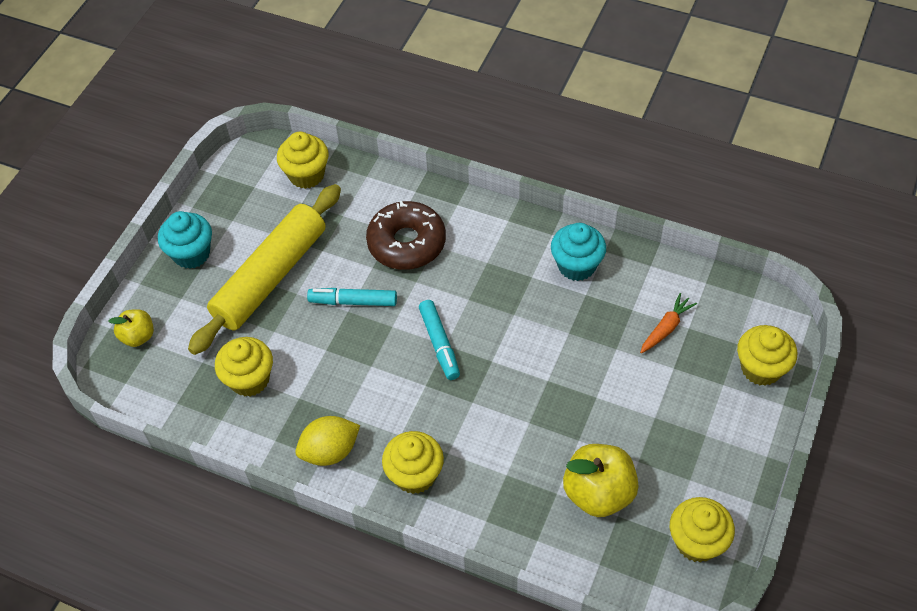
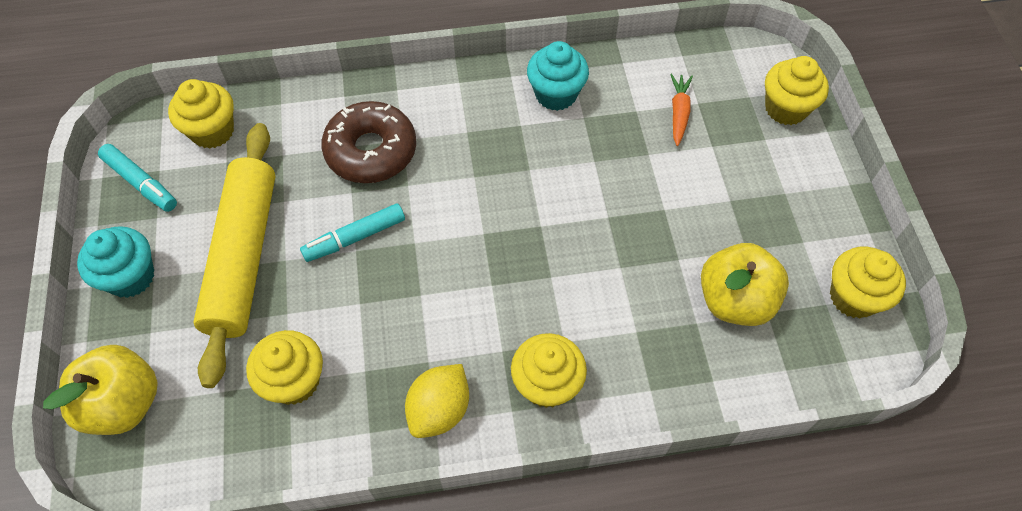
camera: 35 degrees left, 5 degrees up
yellow apple [108,309,154,347] -> yellow apple [43,345,158,435], size x1.73
turquoise marker [419,300,460,380] -> turquoise marker moved to [98,144,177,212]

